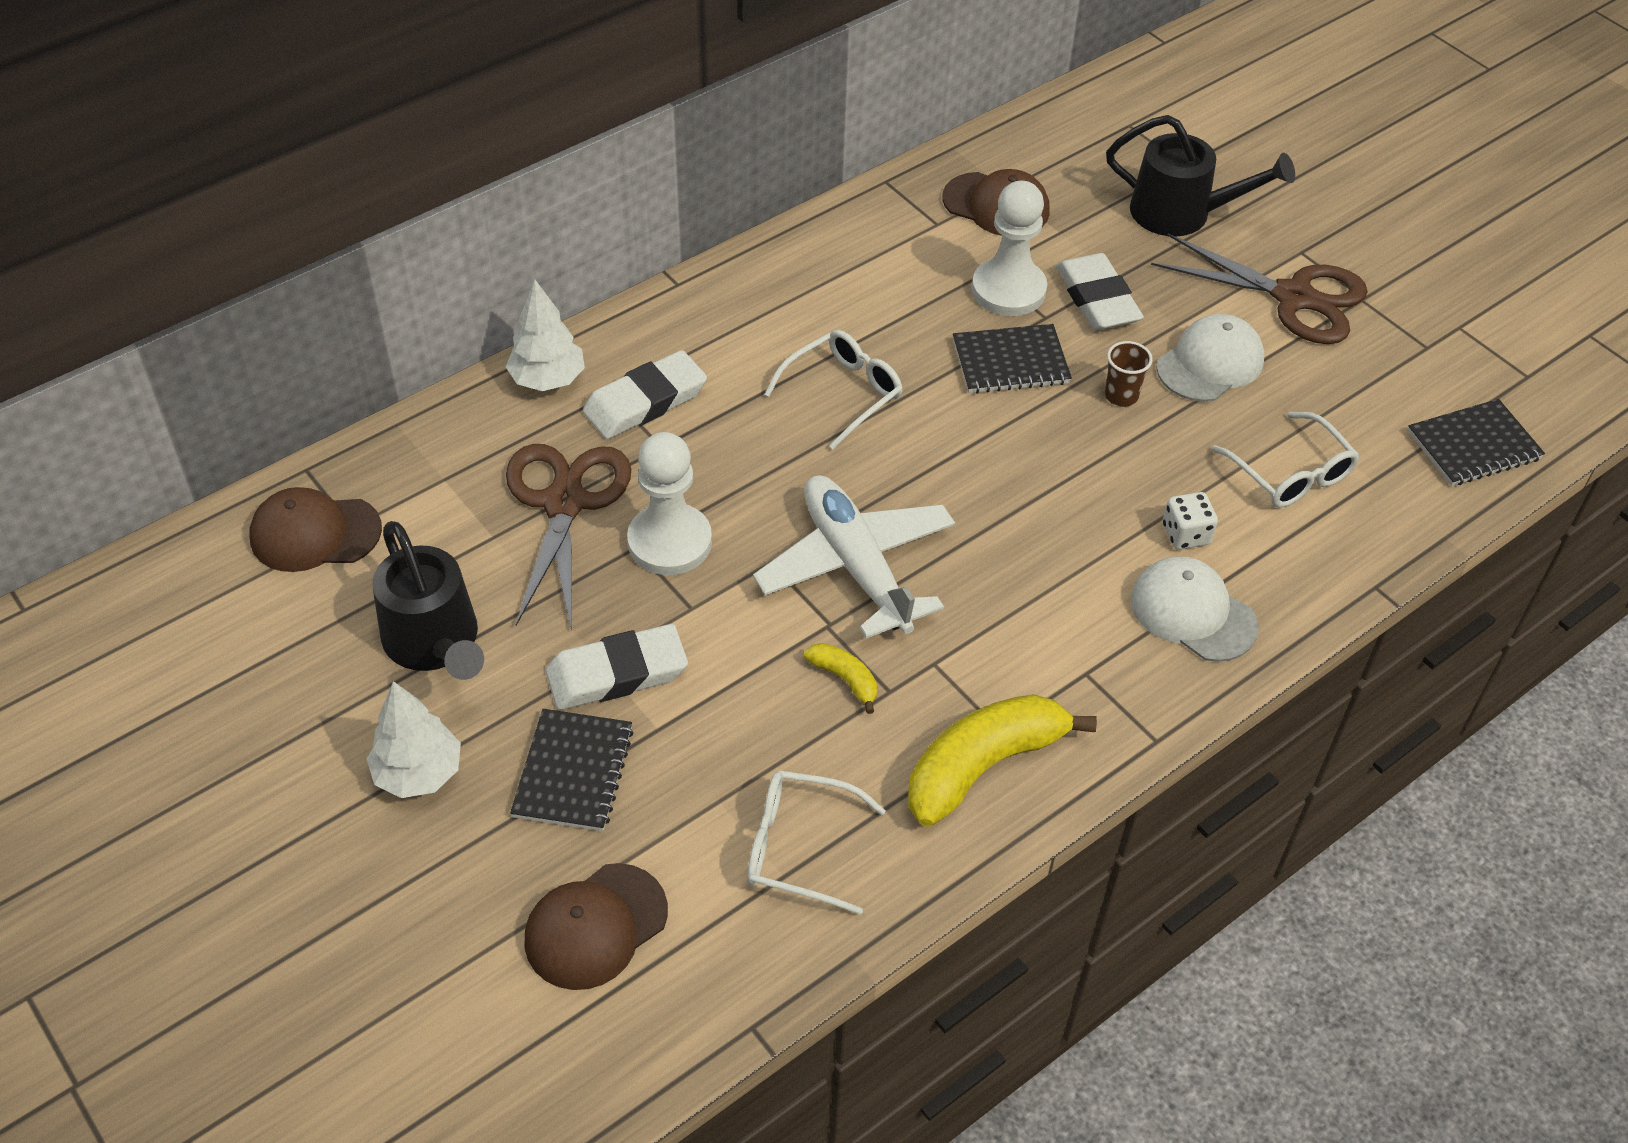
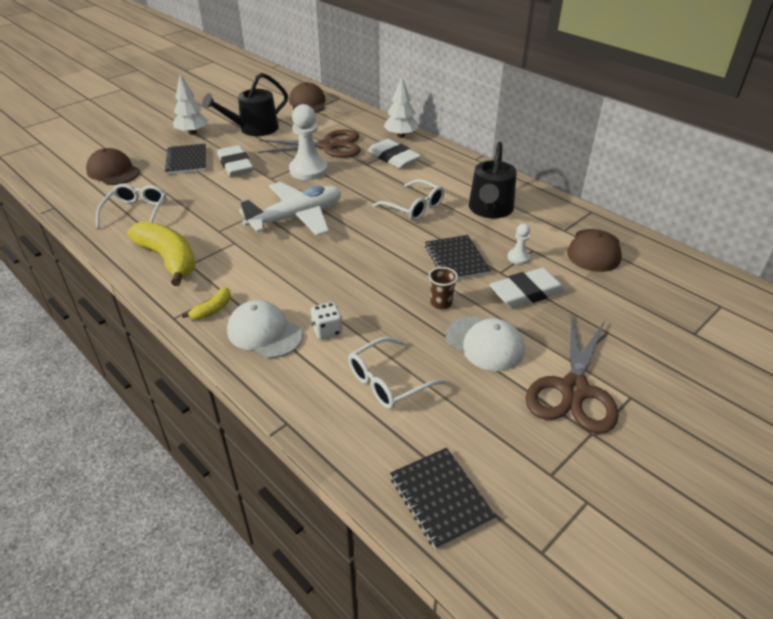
camera: 85 degrees right, 10 degrees down
black notebook [510,709,633,831] -> black notebook turned 75 degrees clockwise [165,144,206,174]
yellow banana [804,643,877,714] -> yellow banana moved to [182,287,231,320]
white pawn [972,181,1047,316] -> white pawn [508,224,530,264], size x0.48
black watering can [1106,115,1295,236] -> black watering can moved to [469,142,517,218]
white cap [1131,557,1259,662] -> white cap turned 90 degrees counterclockwise [227,300,303,358]

